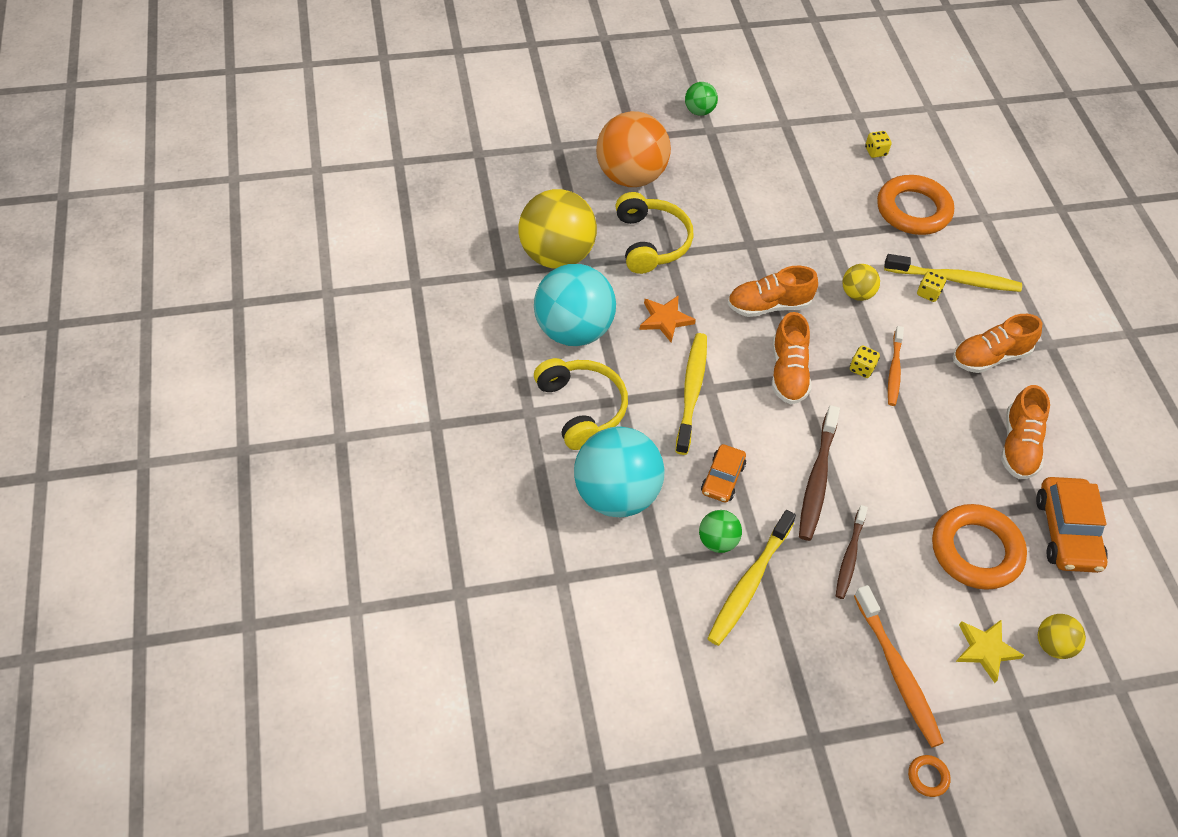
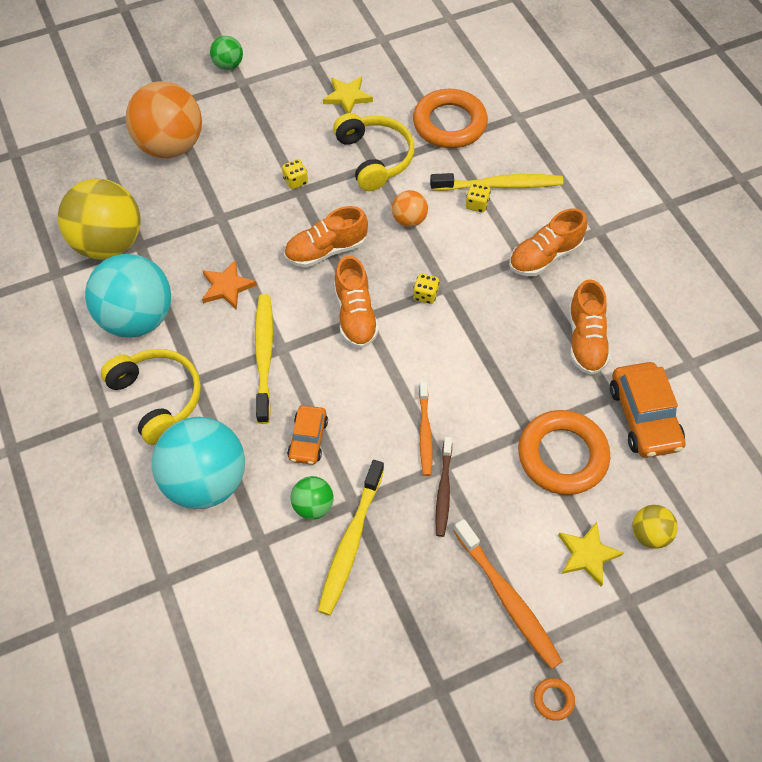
camera: 10 degrees left, 5 degrees up
yellow headphones [615,192,694,274] -> yellow headphones moved to [333,113,414,191]
brown toothbrush [799,405,840,541] -> none
yellow ball [843,264,880,301] -> orange ball [392,190,428,227]
yellow dice [865,131,892,158] -> yellow dice moved to [282,159,308,189]
orange toothbrush [888,326,904,406] -> orange toothbrush moved to [419,381,433,476]
none -> yellow star [323,76,373,113]

